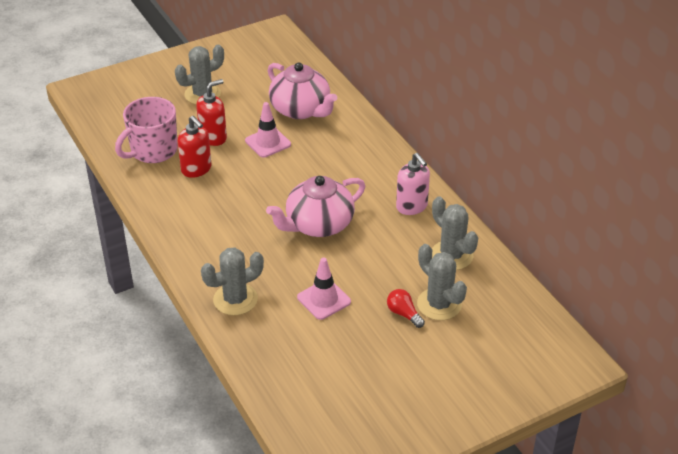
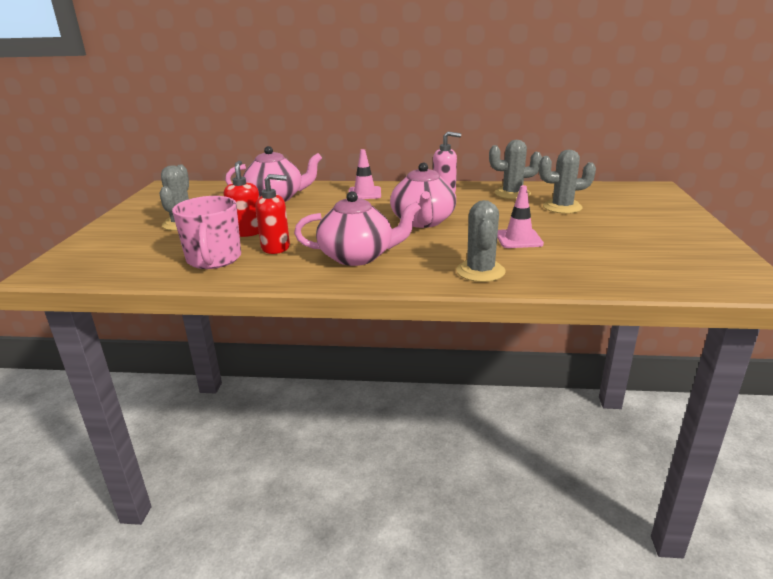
camera: 55 degrees left, 15 degrees down
pink traffic cone [245,102,291,158] -> pink traffic cone moved to [348,149,381,199]
red light bulb [387,289,425,328] -> none
none -> pink teapot [294,191,421,266]

